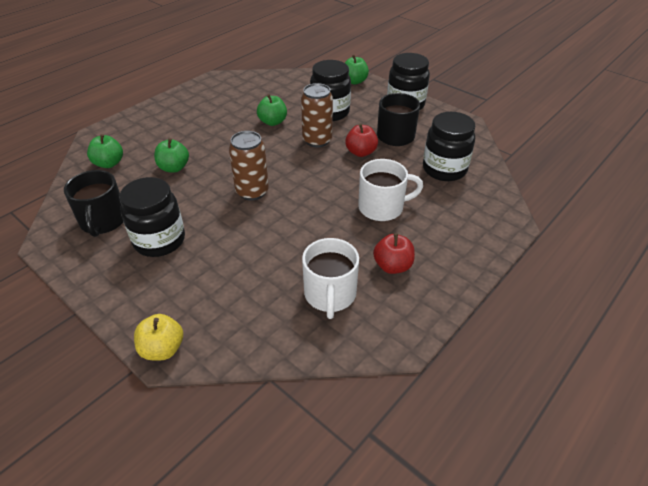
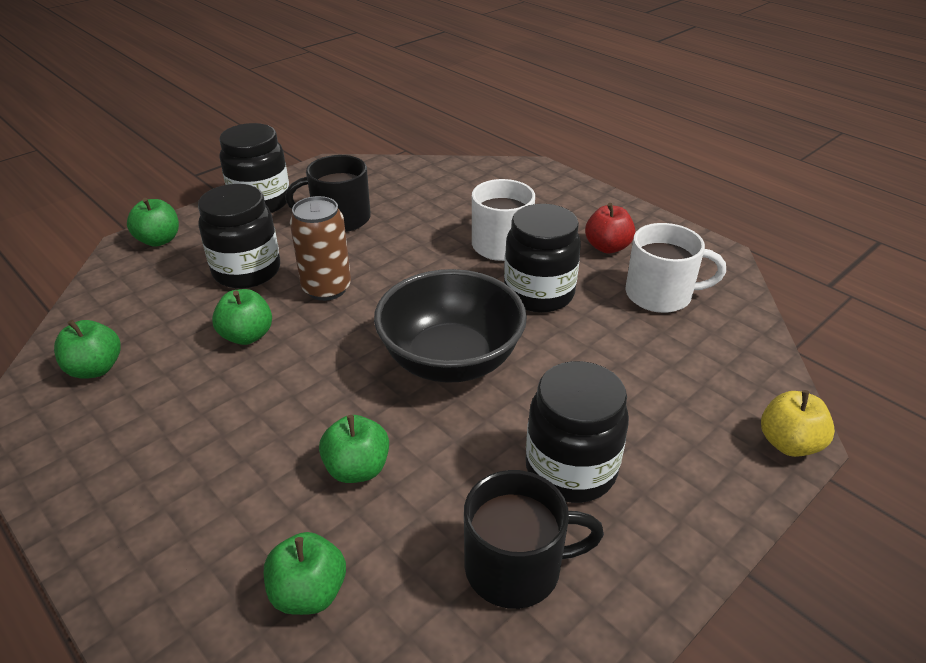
camera: 85 degrees left, 5 degrees down
brown can [229,131,269,200] -> black bowl [374,269,527,383]
red apple [345,123,378,157] -> none
black jar [423,112,476,181] -> black jar moved to [504,204,581,313]
none -> green apple [54,320,121,379]

